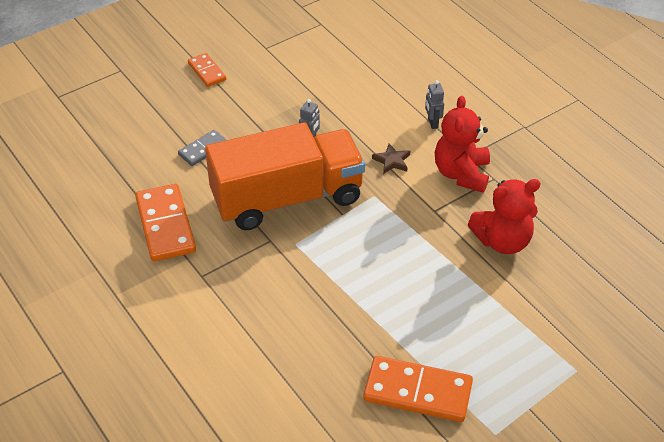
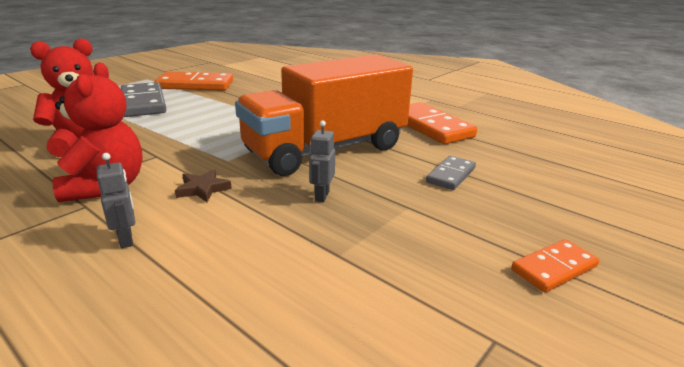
camera: 165 degrees right, 20 degrees down
orange domino [188,53,226,87] -> orange domino turned 75 degrees counterclockwise [511,239,599,292]
none -> grey domino [121,82,166,117]

